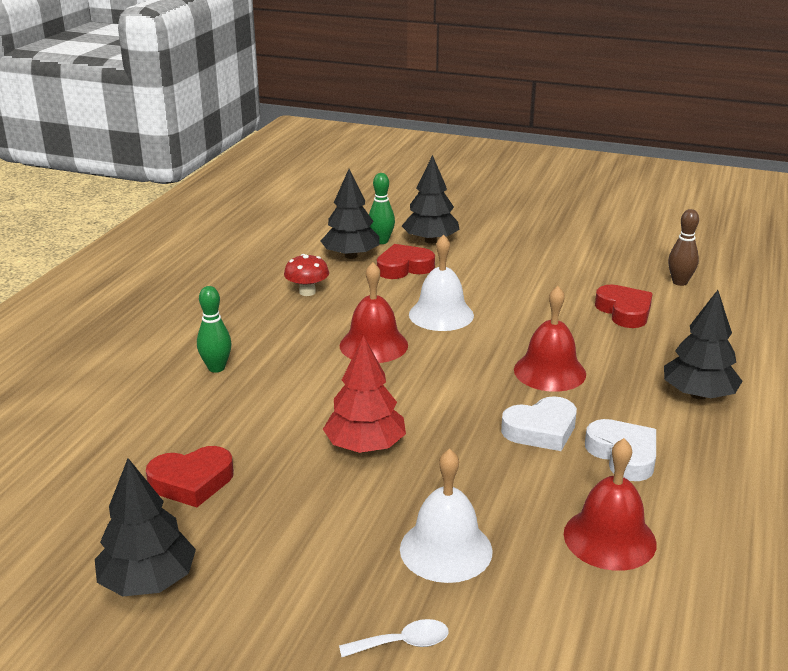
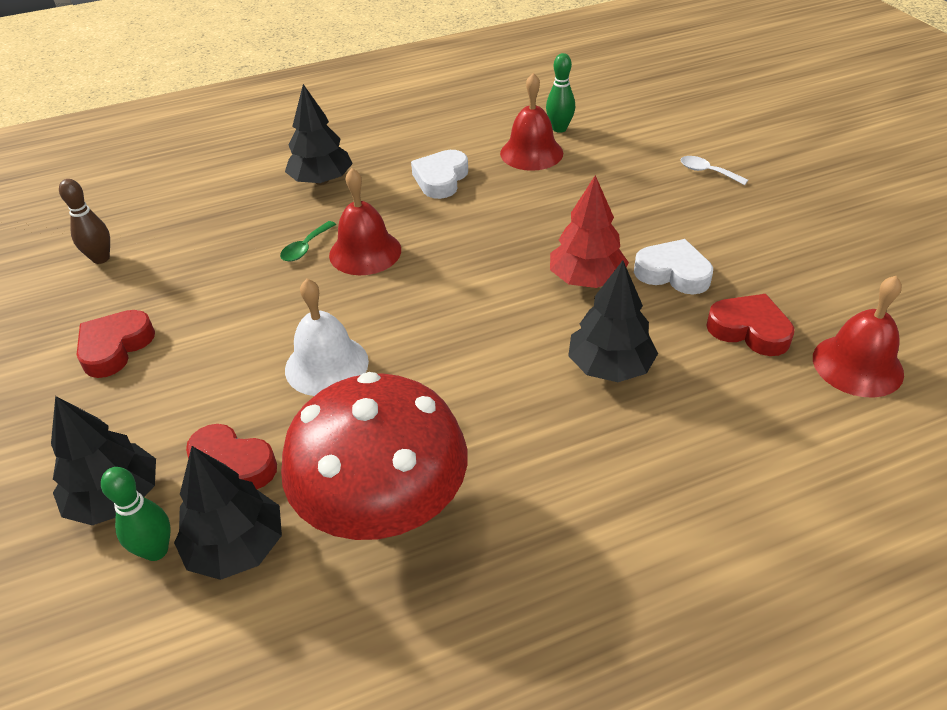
camera: 130 degrees left, 15 degrees up
black tree [95,458,196,596] -> black tree moved to [568,261,658,382]
green bowling pin [197,286,232,373] -> green bowling pin moved to [546,53,575,133]
red mushroom [284,254,329,296] -> red mushroom [281,372,467,540], size x2.45
red bell [340,262,408,363] -> red bell moved to [813,276,904,397]
white bell [400,449,493,583] -> none
white heart [501,396,577,451] -> white heart moved to [634,239,713,294]
red heart [595,285,653,328] -> red heart moved to [77,310,155,378]
none -> green spoon [280,221,336,262]

